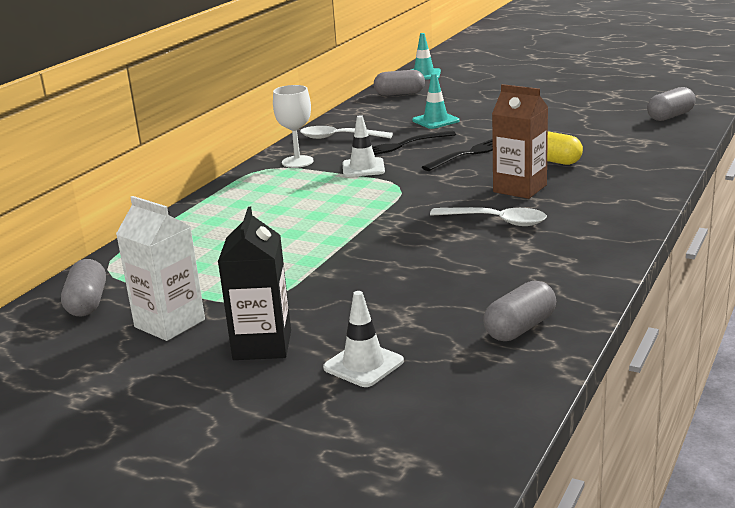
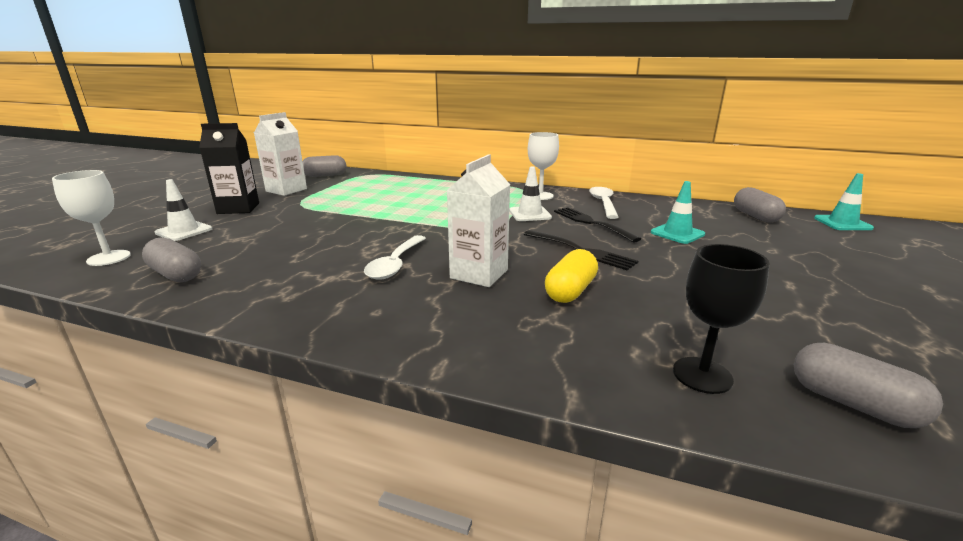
camera: 80 degrees right, 0 degrees up
brown carton [492,84,548,199] -> white carton [446,154,510,287]
none -> white goblet [52,170,131,266]
none -> black goblet [673,244,770,394]

